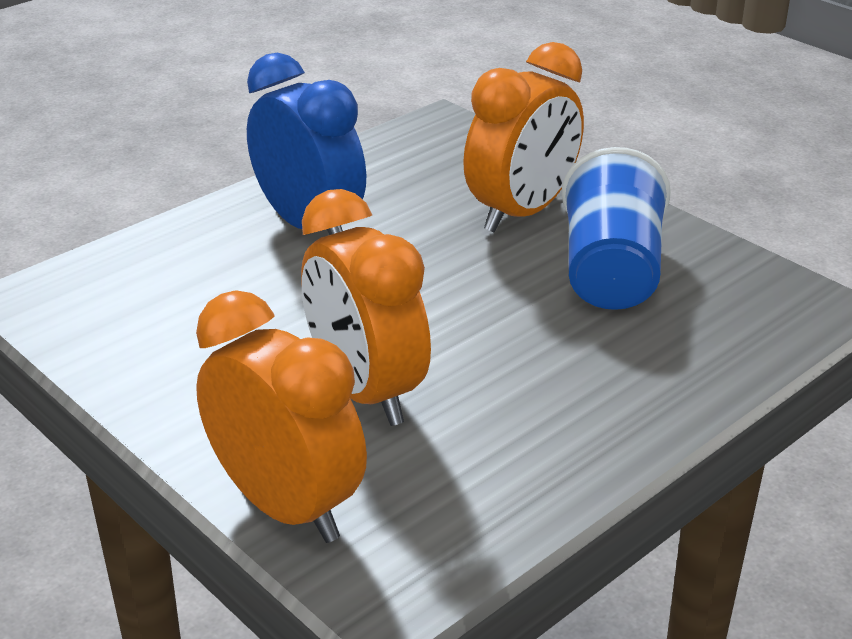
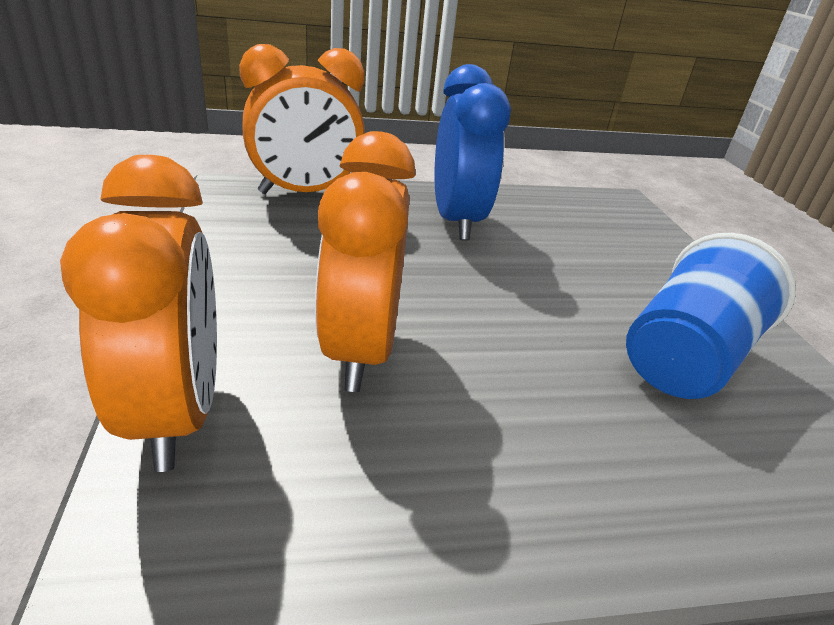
camera: 30 degrees right, 0 degrees up
orange clock [463,42,584,233] -> orange clock moved to [239,44,365,194]

